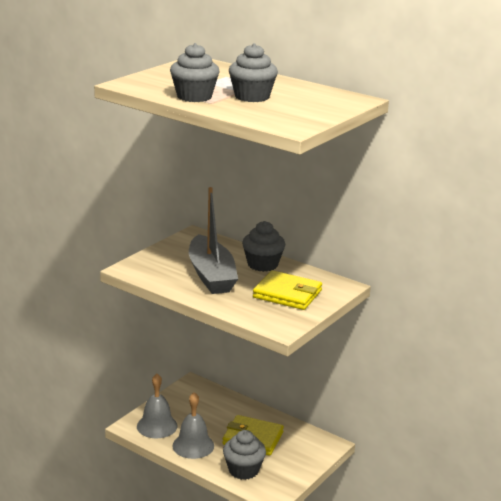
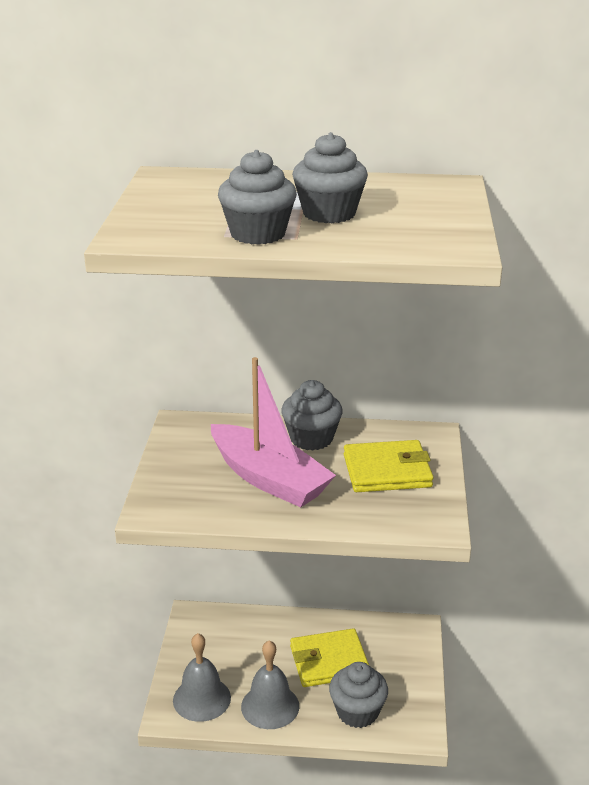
camera: 30 degrees left, 5 degrees up
grey boat [189,187,238,294] -> pink boat [211,357,336,508]

